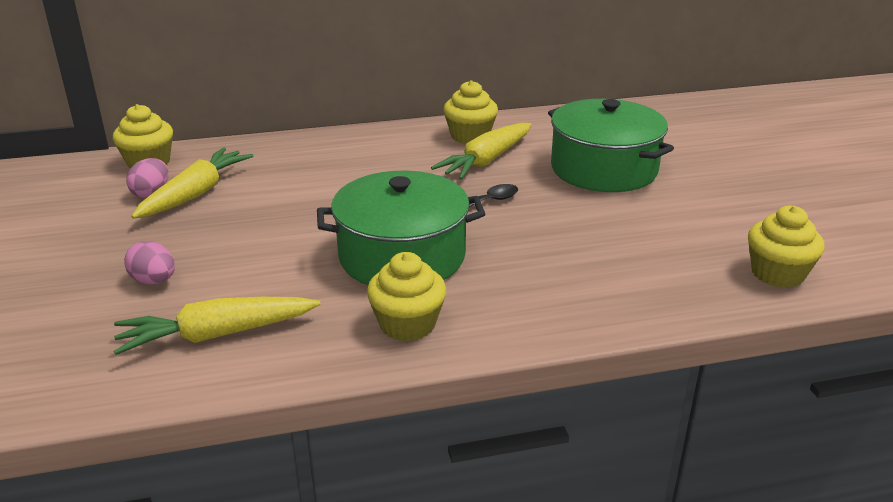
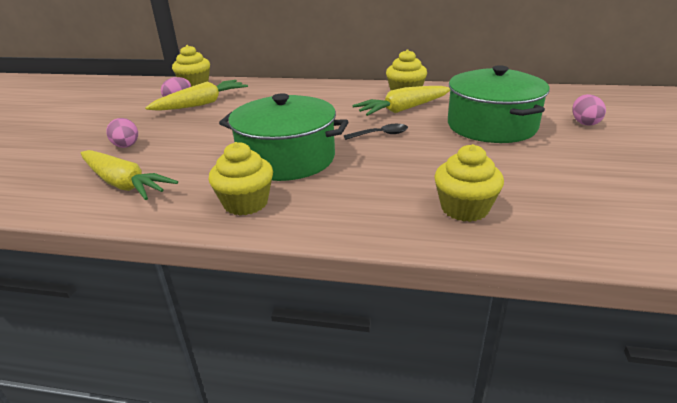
camera: 25 degrees right, 0 degrees up
yellow carrot [114,297,321,355] -> yellow carrot turned 150 degrees counterclockwise [81,150,178,200]
yellow cupcake [748,206,825,288] -> yellow cupcake moved to [434,144,504,222]
none -> pink egg [572,94,606,126]

